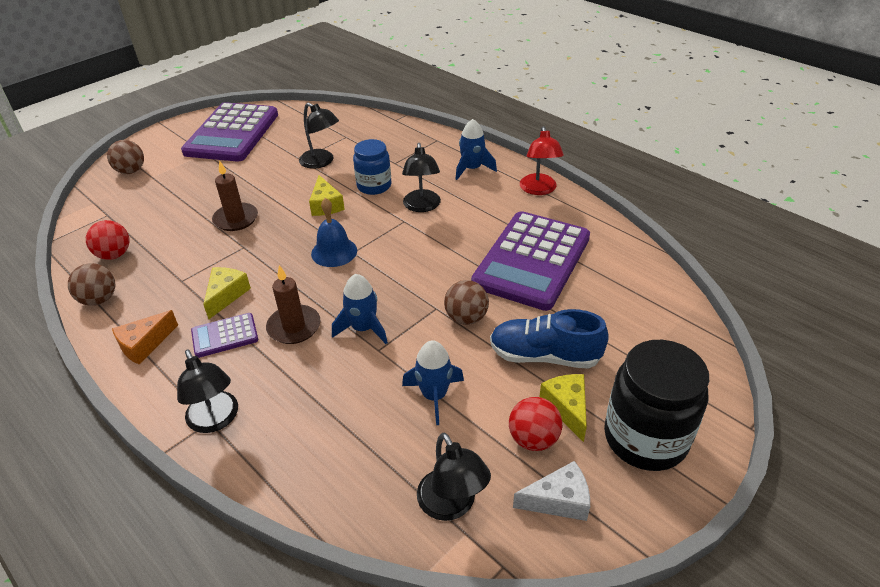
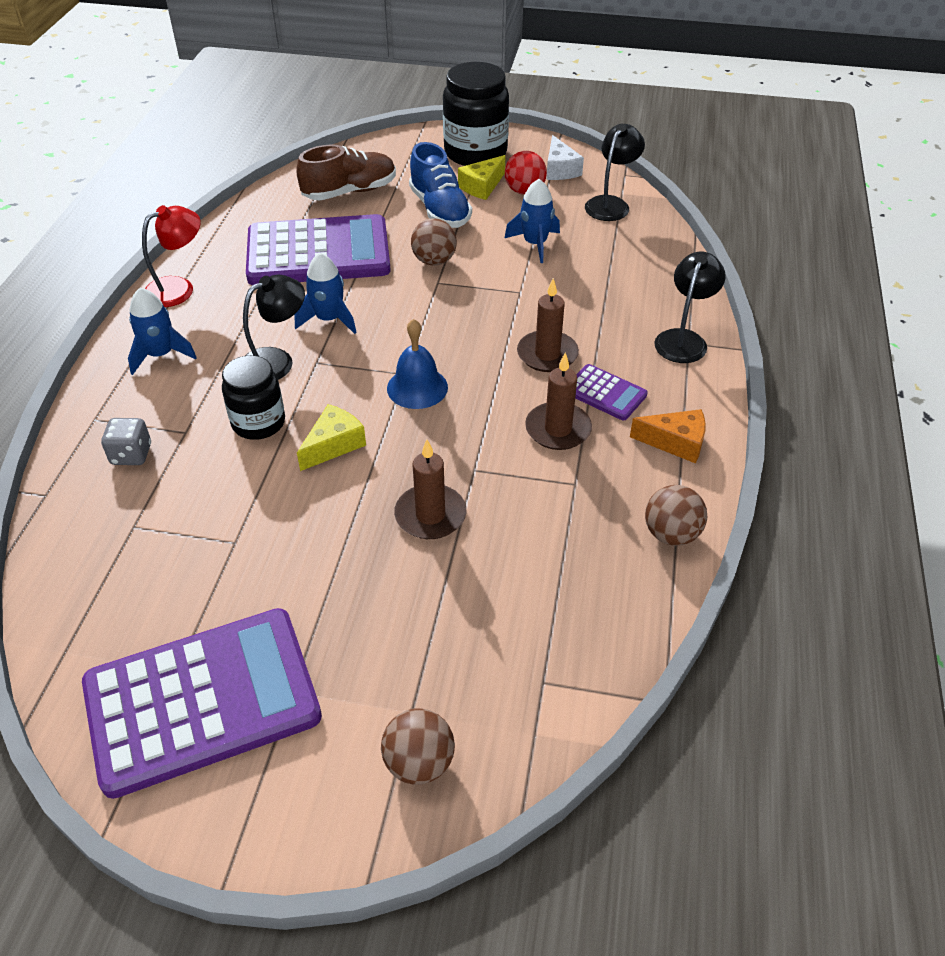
camera: 125 degrees left, 5 degrees up
red ball [86,220,129,260] -> none
yellow cheese [203,267,251,319] -> brown candle [525,352,592,450]
black lamp [299,103,339,169] -> none
blue rocket [332,274,388,344] -> blue rocket moved to [295,253,357,334]
blue jar [353,139,392,195] -> black jar [222,355,285,440]
white cheese [513,461,590,521] -> white cheese turned 150 degrees counterclockwise [546,135,584,180]
none -> grey dice [101,418,151,465]
none -> brown shoe [296,145,396,200]

